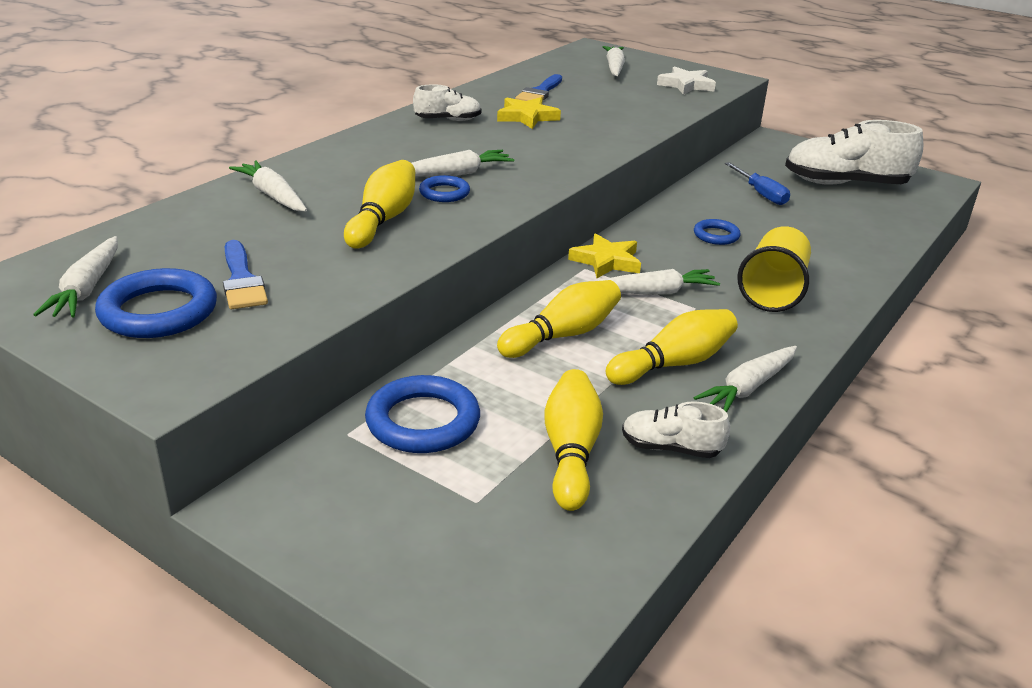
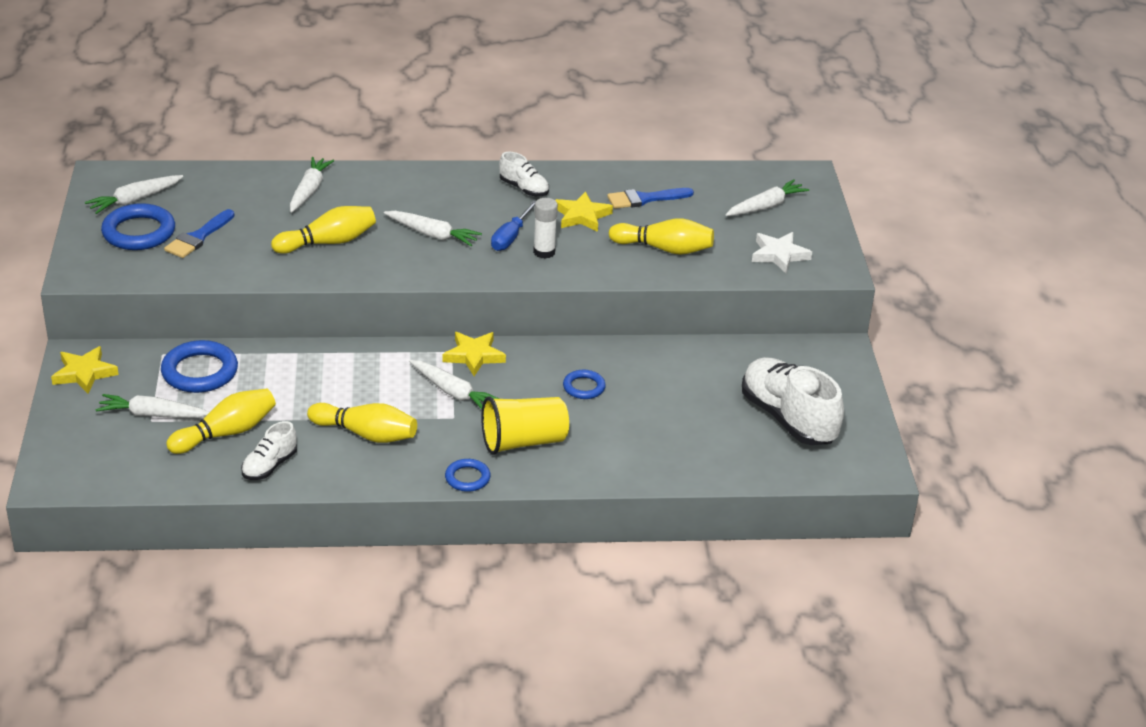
camera: 50 degrees right, 5 degrees up
blue ring [419,175,470,202] -> blue ring moved to [445,459,491,492]
yellow bowling pin [497,280,621,358] -> yellow bowling pin moved to [609,218,714,255]
white shoe [622,401,730,458] -> white shoe turned 120 degrees counterclockwise [241,421,297,480]
white carrot [694,346,797,412] -> white carrot moved to [95,394,210,418]
blue screwdriver [725,162,790,205] -> blue screwdriver moved to [491,201,536,251]
none -> yellow star [51,346,119,393]
none -> white glue stick [533,198,558,259]

